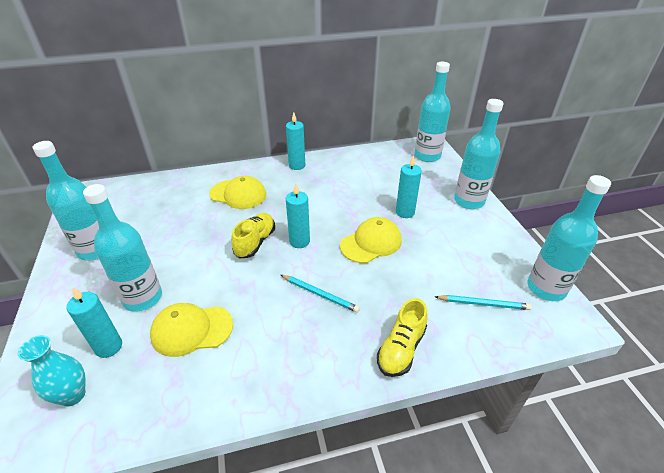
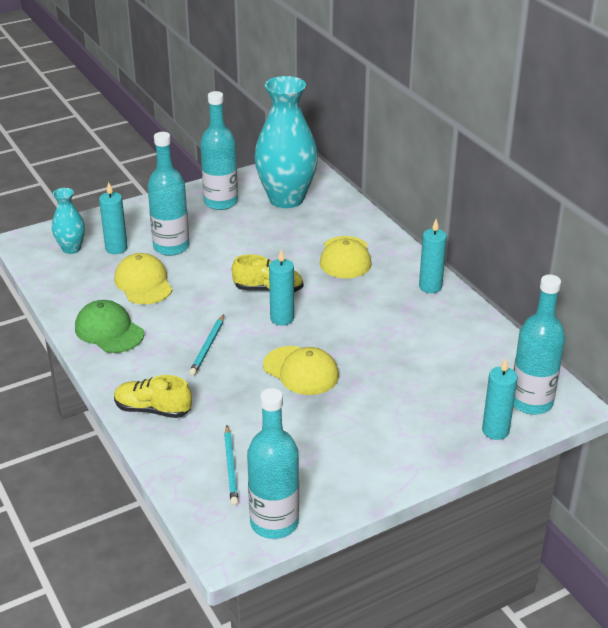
camera: 75 degrees right, 5 degrees down
turquoise candle [396,155,422,218] -> turquoise candle moved to [482,358,518,440]
turquoise bottle [454,99,504,209] -> none
none -> green cap [75,300,144,353]
none -> turquoise vase [254,76,318,208]

